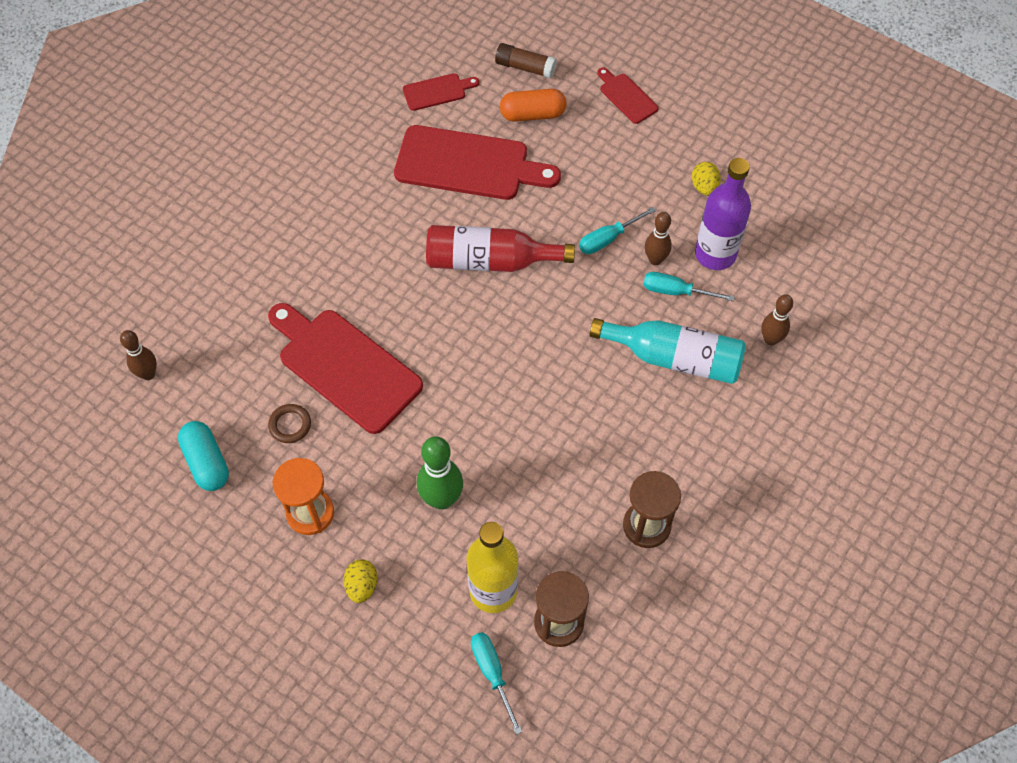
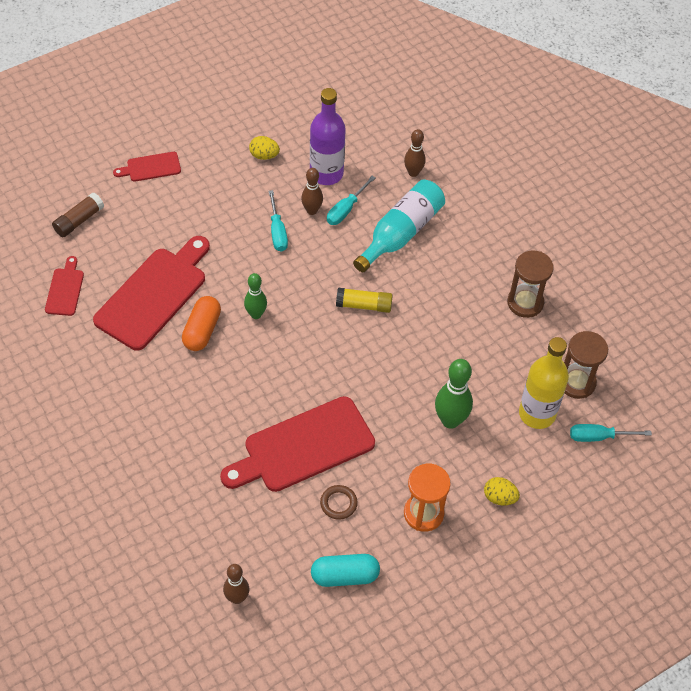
camera: 70 degrees left, 5 degrees down
red bottle [426,225,575,272] -> green bowling pin [244,273,267,319]
orange capsule [500,89,567,122] -> orange capsule moved to [182,296,221,351]
none -> yellow glue stick [336,288,393,313]

